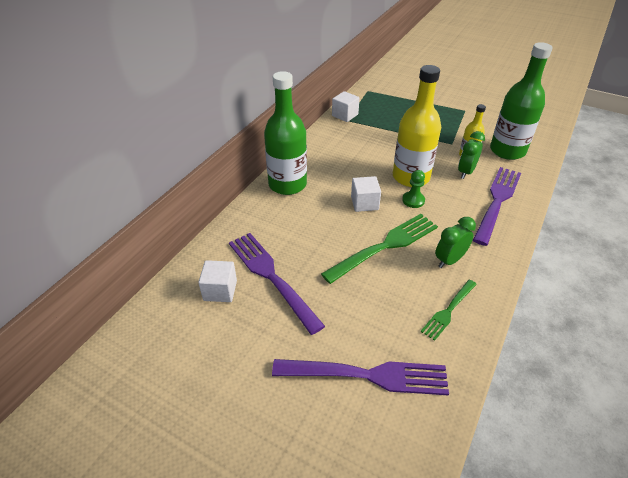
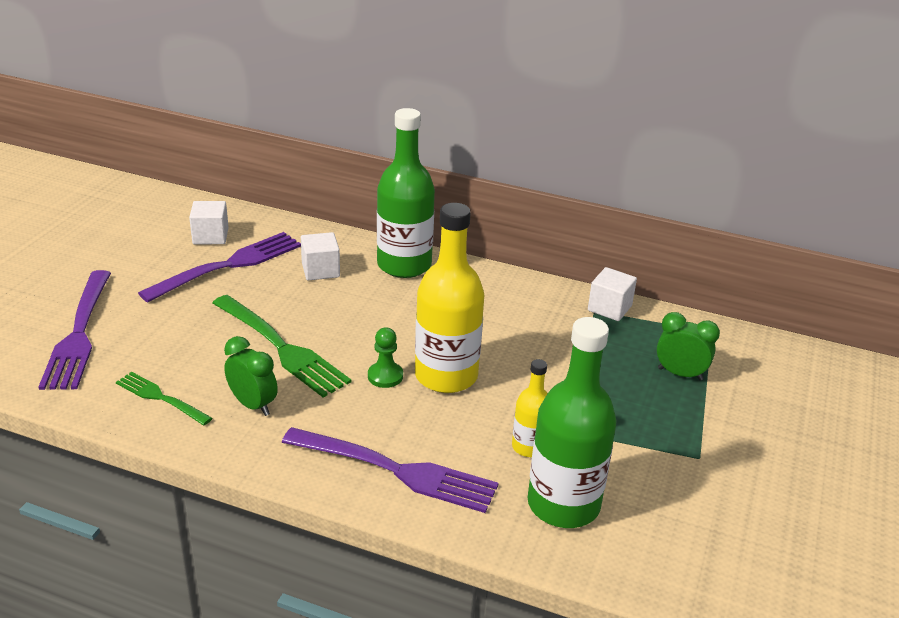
camera: 80 degrees right, 10 degrees down
white cube [351,176,381,212] -> white cube moved to [301,232,340,281]
green clock [458,131,485,179] -> green clock moved to [657,312,720,381]

